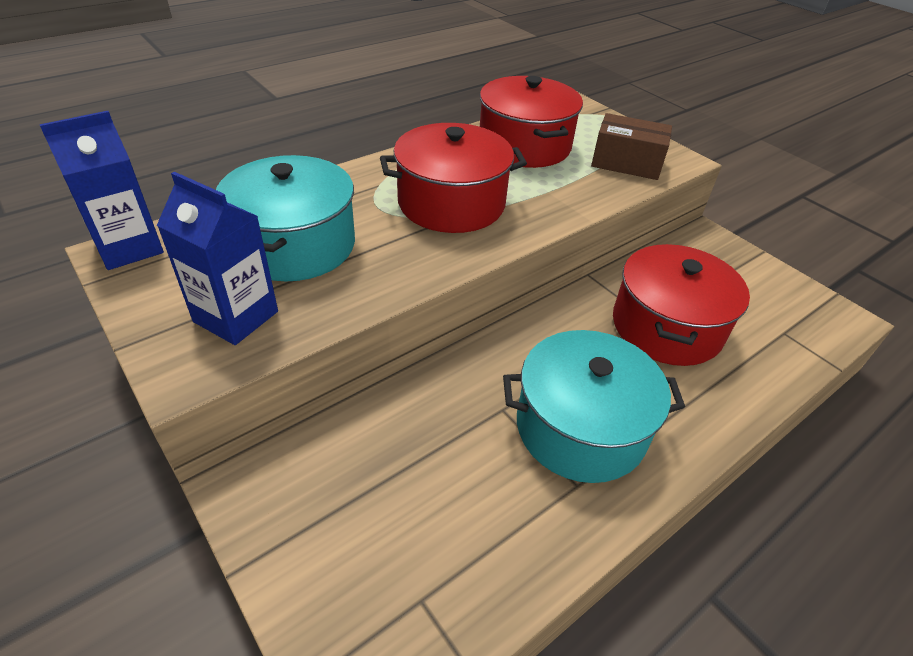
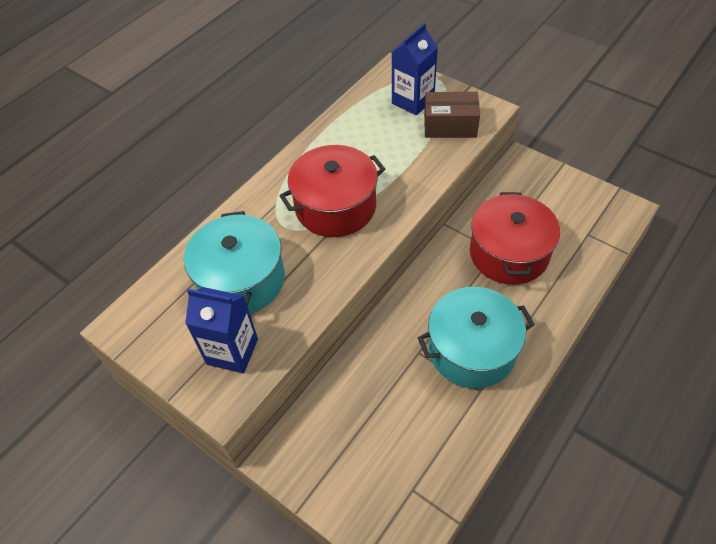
camera: 10 degrees left, 10 degrees up
blue carton [39,111,164,270] -> blue carton moved to [392,23,438,115]
red pot [480,76,583,168] -> none

